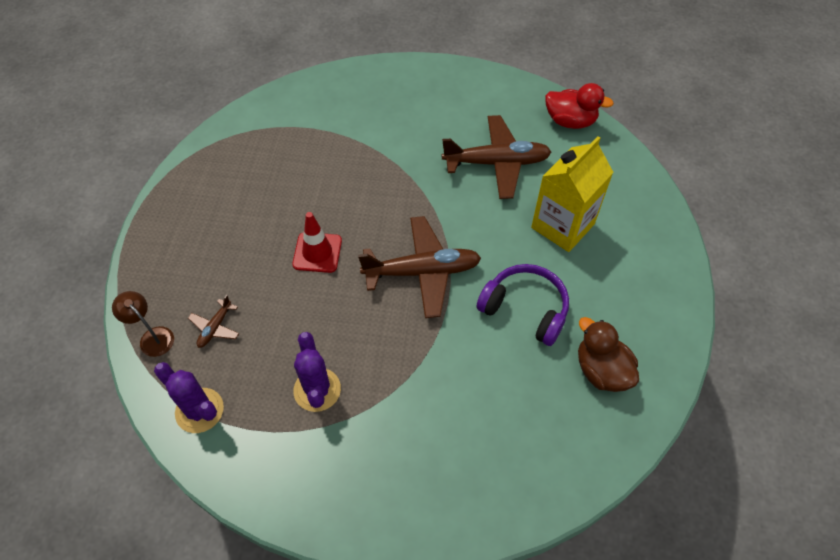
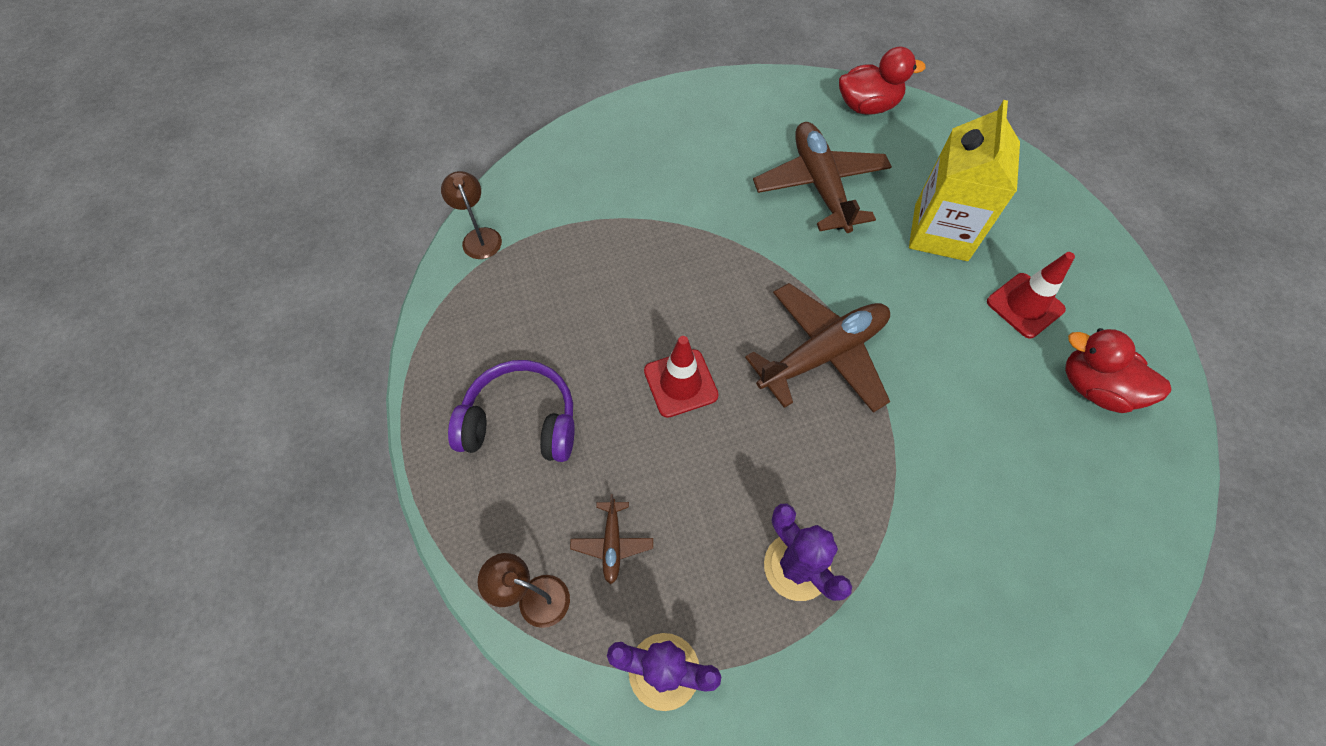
camera: 25 degrees left, 5 degrees up
brown plane [442,115,551,199] -> brown plane turned 75 degrees counterclockwise [753,122,892,233]
purple headphones [476,264,569,346] -> purple headphones moved to [448,360,575,462]
brown duck [578,317,639,392] -> red duck [1065,328,1171,413]
none -> brown lamp [441,171,502,259]
none -> red traffic cone [987,252,1075,338]

